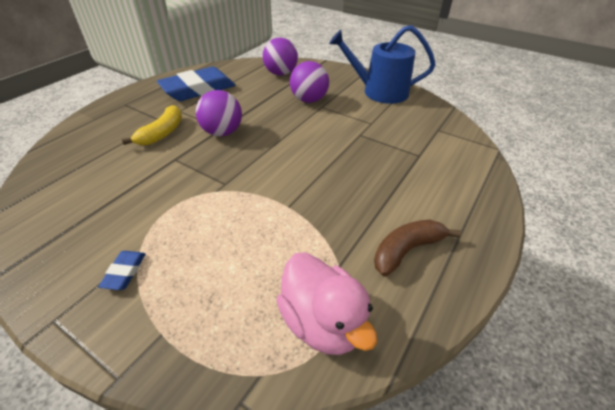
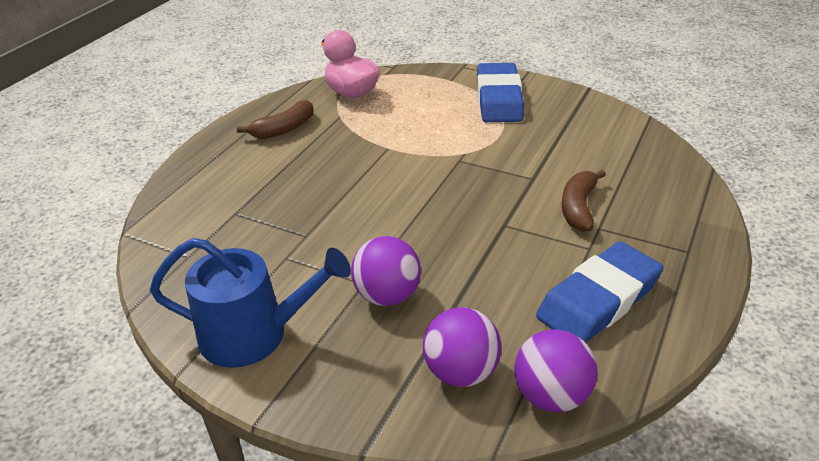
camera: 175 degrees right, 5 degrees down
blue eraser [98,251,145,290] -> blue eraser [477,63,524,122], size x2.43
yellow banana [122,105,182,145] -> brown banana [562,170,606,232]
purple ball [196,90,242,136] -> purple ball moved to [514,330,598,412]

